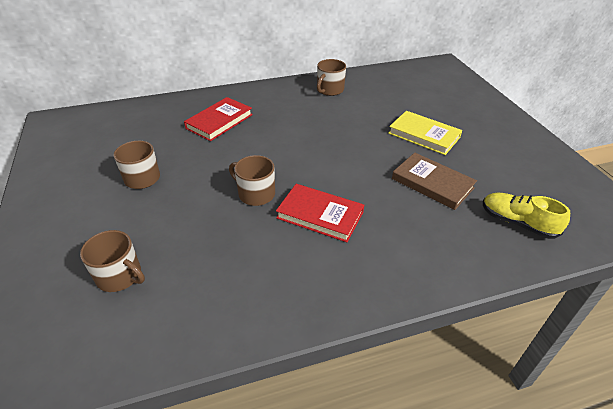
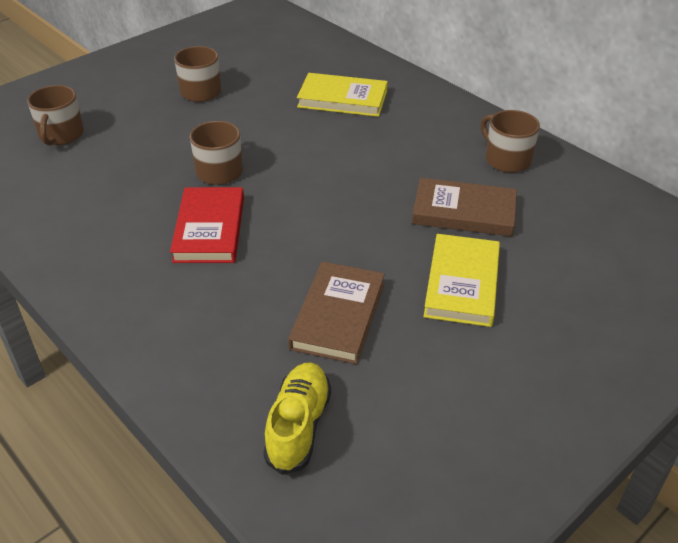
camera: 65 degrees right, 0 degrees up
red book [184,97,253,141] -> yellow book [297,73,388,117]
brown mug [317,59,346,96] -> brown mug turned 45 degrees clockwise [481,110,540,173]
none -> brown book [412,178,517,236]

